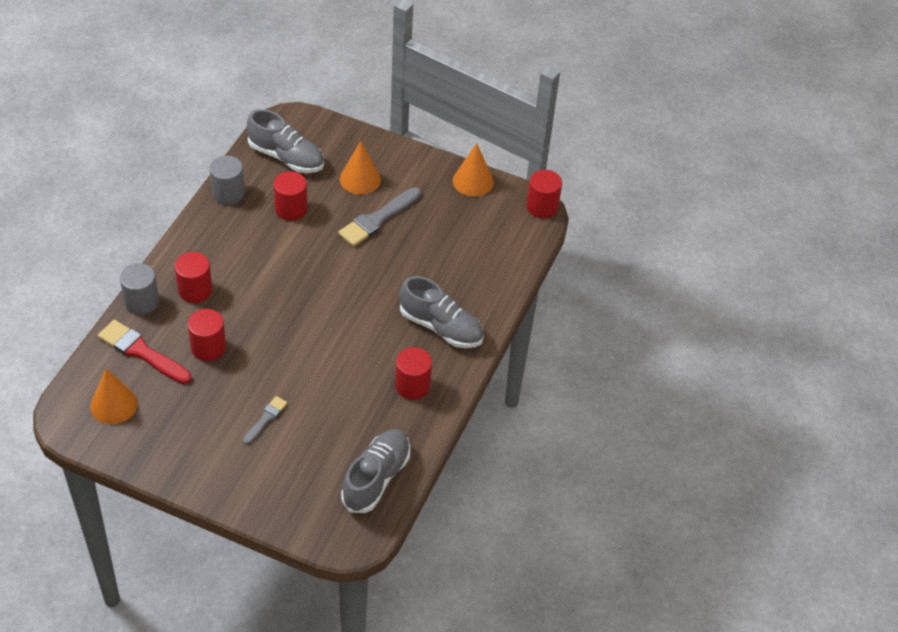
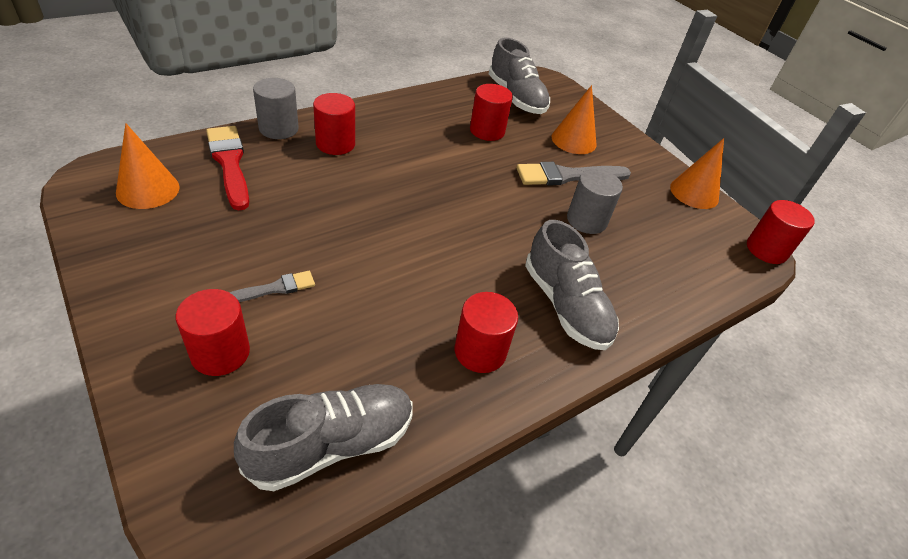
camera: 30 degrees right, 5 degrees down
red cylinder [188,309,226,361] -> red cylinder moved to [176,289,250,376]
grey cylinder [210,156,245,205] -> grey cylinder moved to [567,169,623,234]

